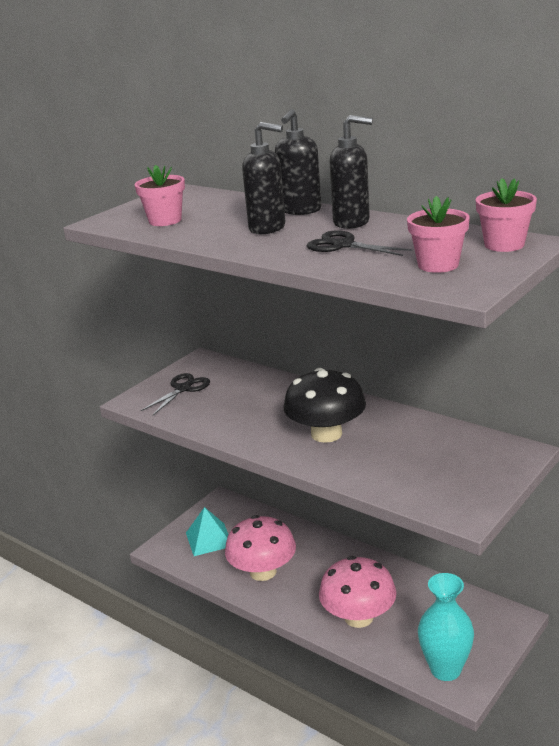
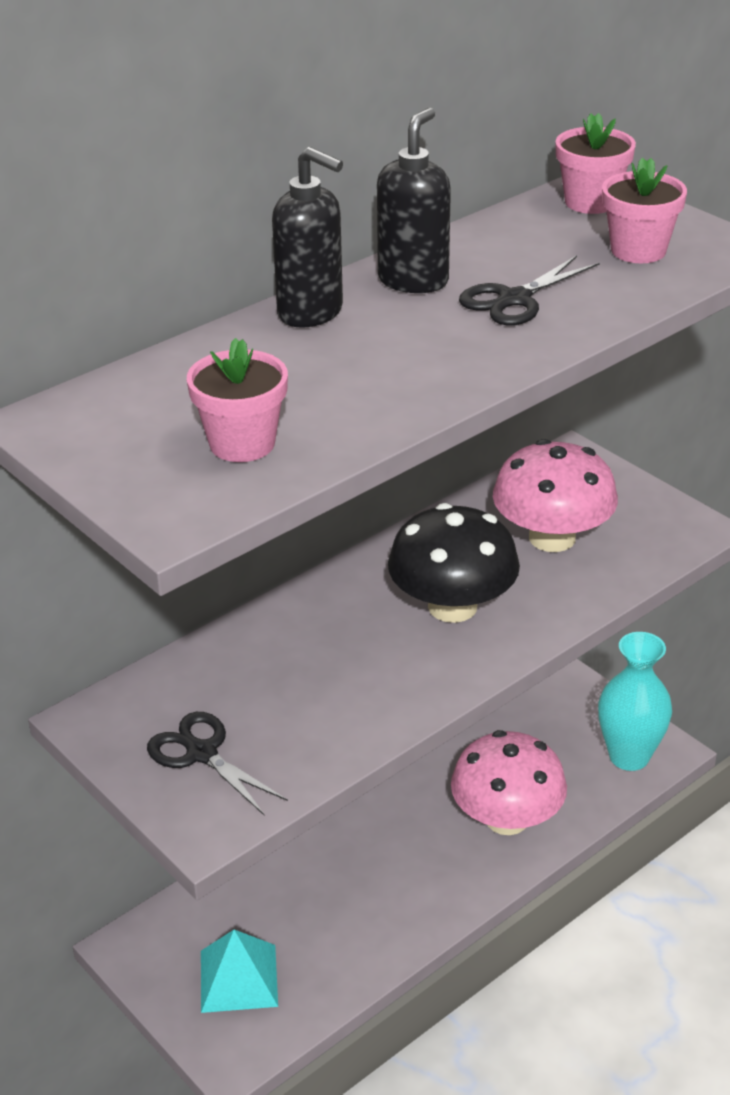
camera: 80 degrees left, 10 degrees up
pink mushroom [225,515,296,581] -> pink mushroom moved to [493,439,618,552]
black soap dispenser [242,122,285,234] -> none

